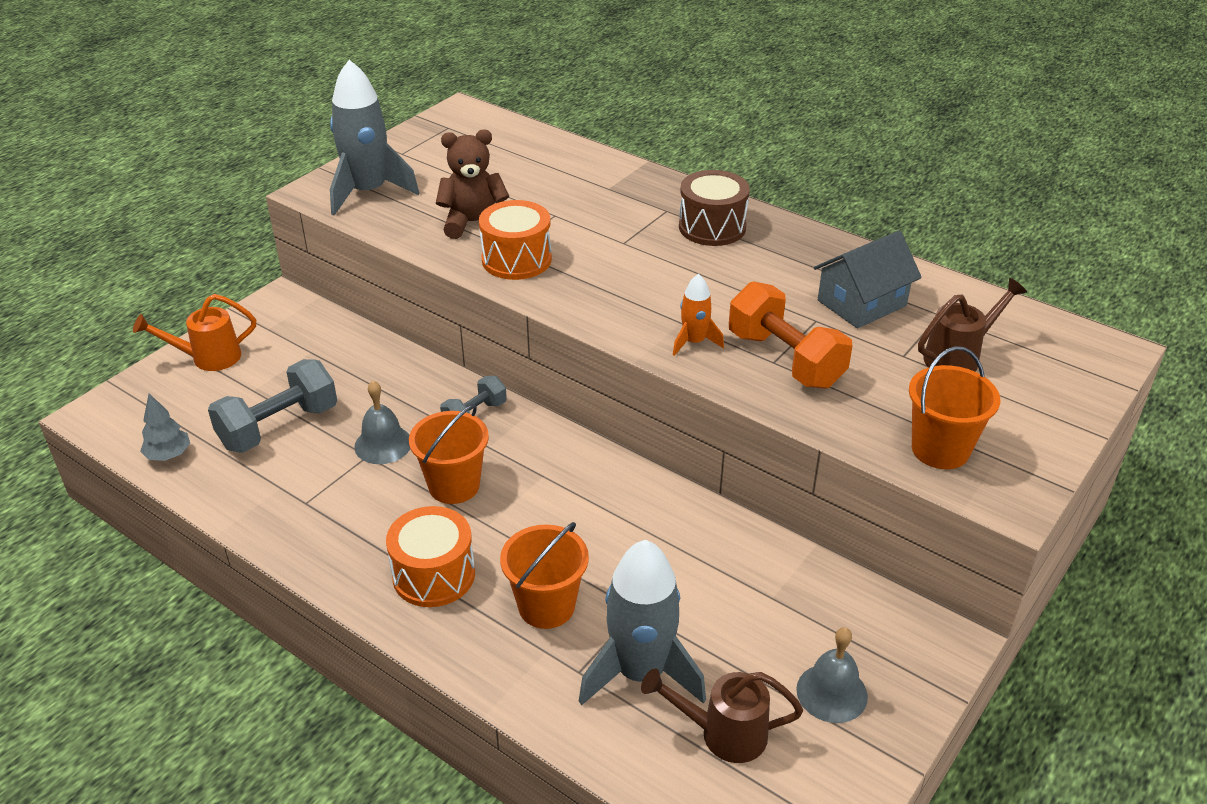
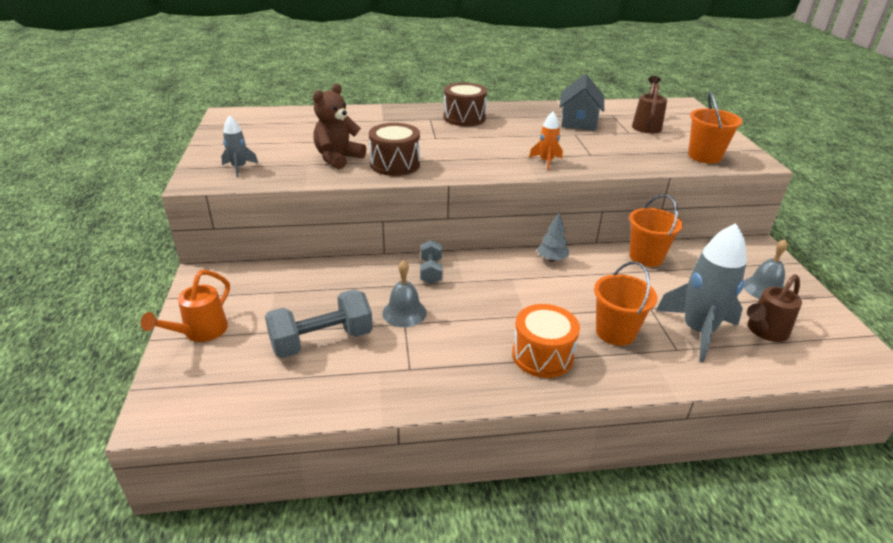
camera: 45 degrees left, 5 degrees down
grey tree [140,394,190,461] -> grey tree moved to [537,213,569,262]
grey dumbbell [208,359,337,453] -> grey dumbbell turned 60 degrees clockwise [265,289,373,358]
grey rocket [330,60,419,215] -> grey rocket [221,115,258,177], size x0.50
orange bucket [409,405,489,504] -> orange bucket moved to [629,195,683,267]
orange drum [479,200,552,280] -> brown drum [369,123,420,176]
orange dumbbell [729,281,853,389] -> none

